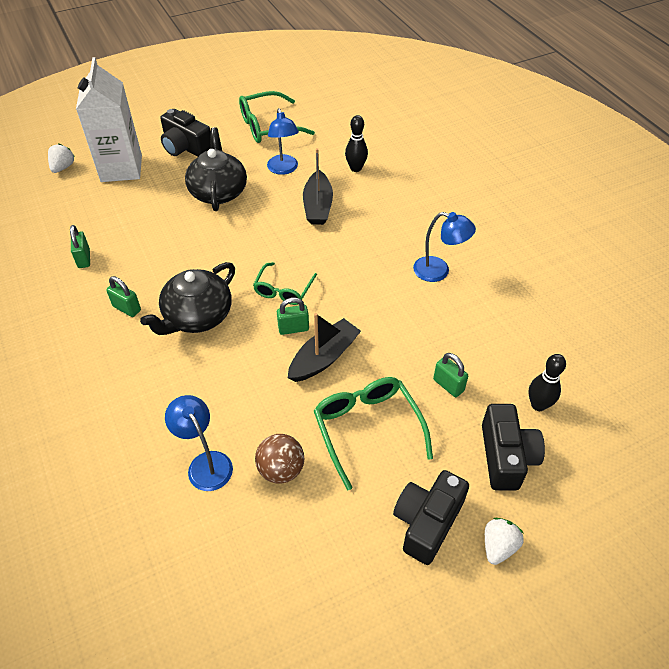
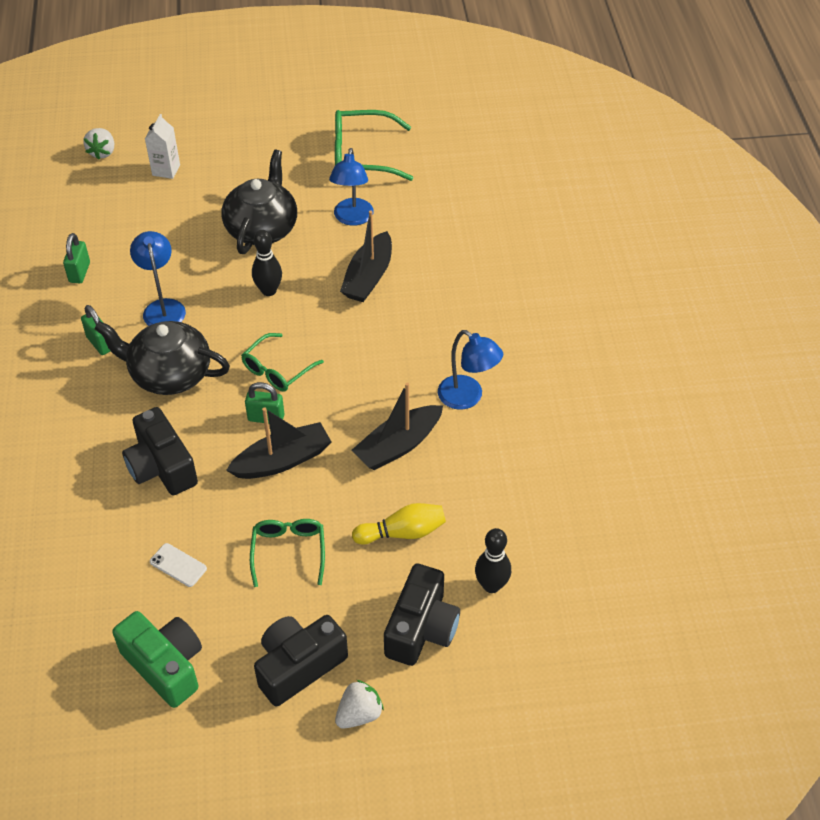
camera: 20 degrees right, 0 degrees up
white strawberry [48,144,75,173] -> white strawberry turned 150 degrees clockwise [83,128,114,160]
white carton [76,57,142,182] -> white carton [145,114,180,179], size x0.46
black teapot [140,262,235,335] -> black teapot turned 45 degrees clockwise [94,321,230,395]
black camera [160,109,211,157] -> black camera moved to [122,407,198,495]
blue lamp [165,395,233,491] -> blue lamp moved to [130,231,186,326]
brown ball [255,434,304,484] -> white phone [150,543,207,587]
green glasses [314,377,433,491] -> green glasses [250,519,325,587], size x0.64
black bowling pin [345,115,368,172] -> black bowling pin moved to [252,230,282,296]
green padlock [433,353,468,397] -> yellow bowling pin [352,503,446,545]
none -> green camera [112,611,202,708]
none -> black boat [352,382,443,470]

